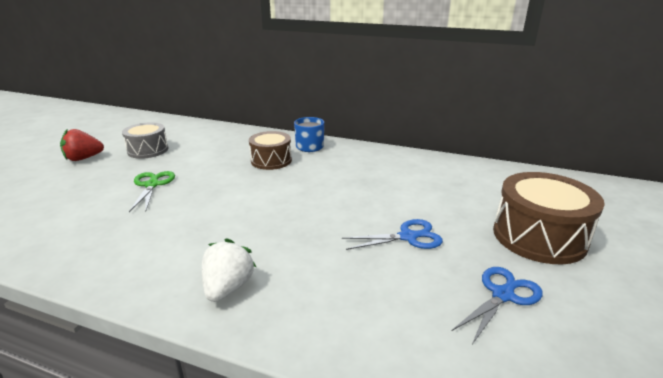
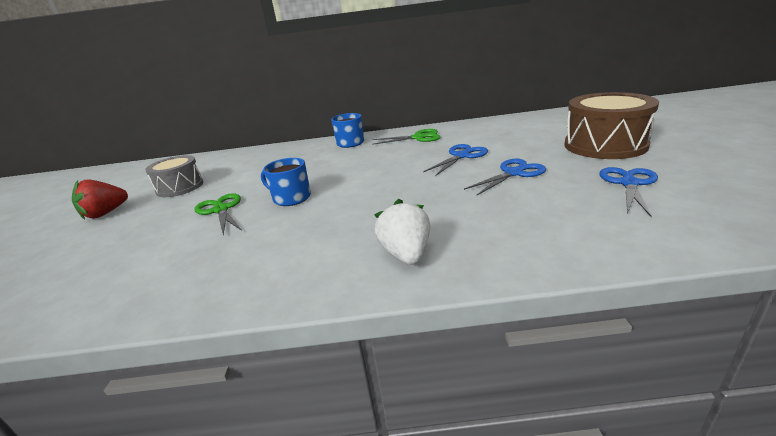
camera: 20 degrees left, 0 degrees up
brown drum [249,131,292,170] -> none
none -> blue mug [261,158,311,206]
none -> green scissors [372,129,440,145]
none -> blue scissors [423,144,488,176]

